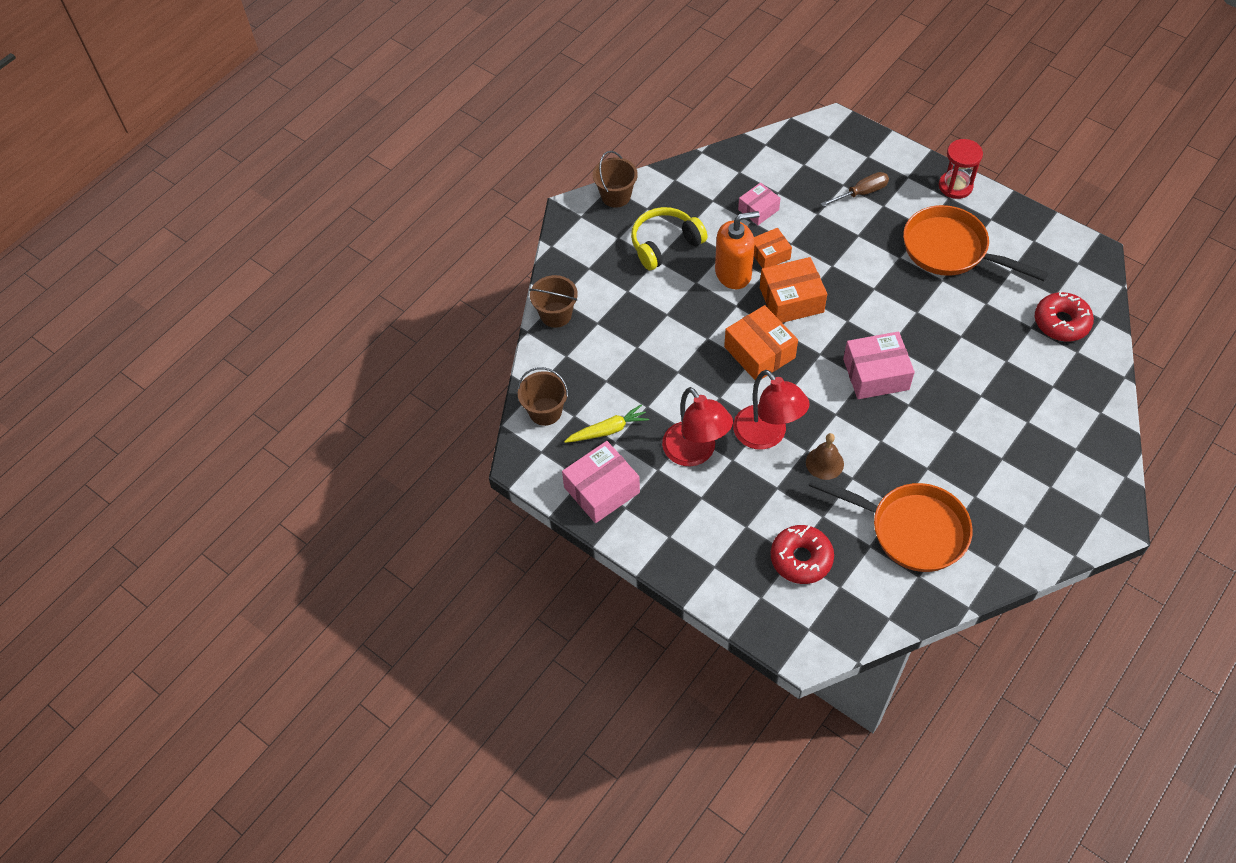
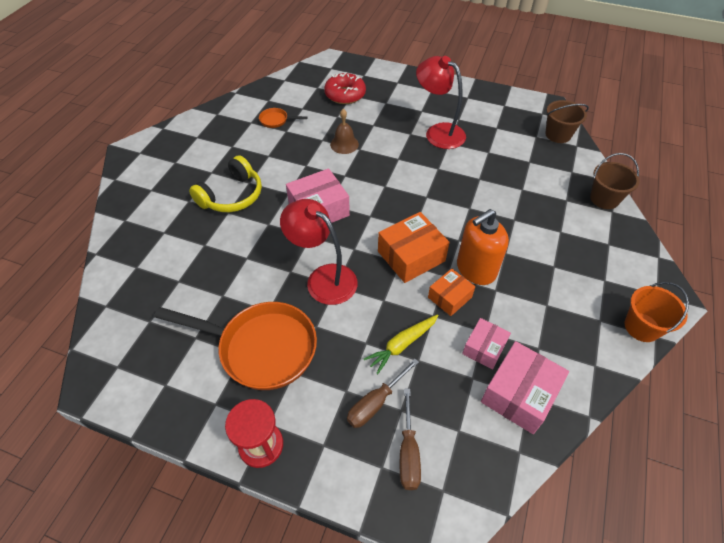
camera: 160 degrees right, 5 degrees down
pink box [562,441,640,523] -> pink box moved to [481,341,569,434]
yellow carrot [564,404,649,443] -> yellow carrot moved to [364,314,439,374]
brown bucket [593,151,638,208] -> orange bucket [625,282,689,342]
yellow headphones [631,207,707,270] -> yellow headphones moved to [189,155,262,212]
orange box [724,305,798,380] -> none
red lamp [733,370,810,450] -> red lamp moved to [280,199,358,305]
orange pan [808,476,973,572] -> orange pan [259,108,308,128], size x0.42
red donut [1035,291,1094,342] -> none
none -> brown screwdriver [400,388,421,490]

